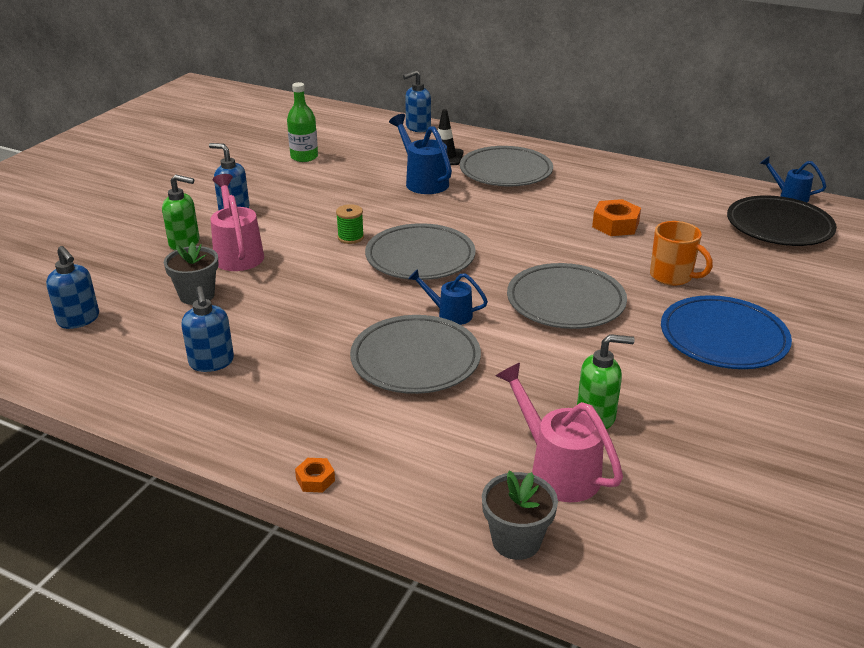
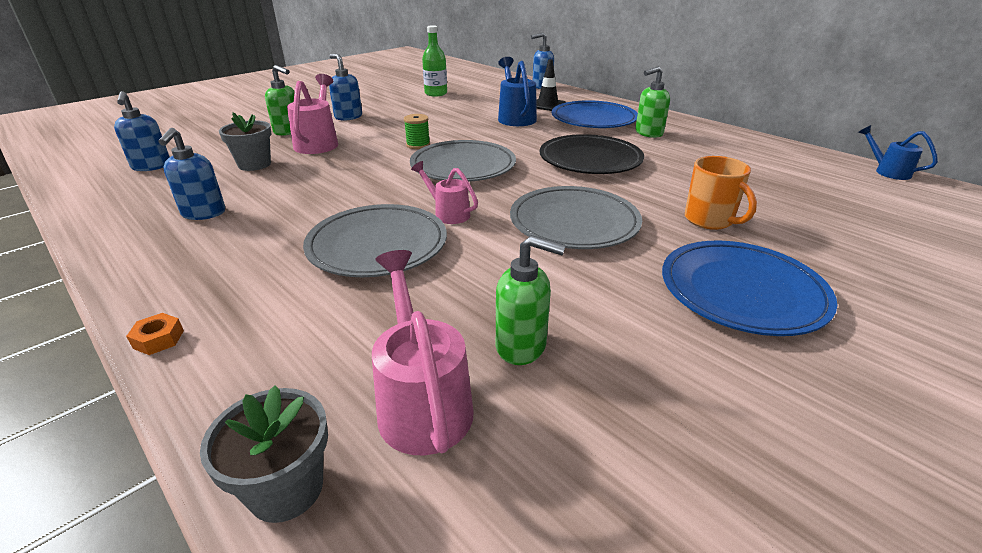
camera: 20 degrees right, 0 degrees up
blue watering can [408,269,488,325] -> pink watering can [411,161,478,224]
grey plate [460,146,553,186] -> blue plate [552,100,638,128]
orange nut [592,199,641,236] -> none
black plate [727,195,837,246] -> black plate moved to [540,134,644,174]
none -> green soap dispenser [635,66,670,138]

